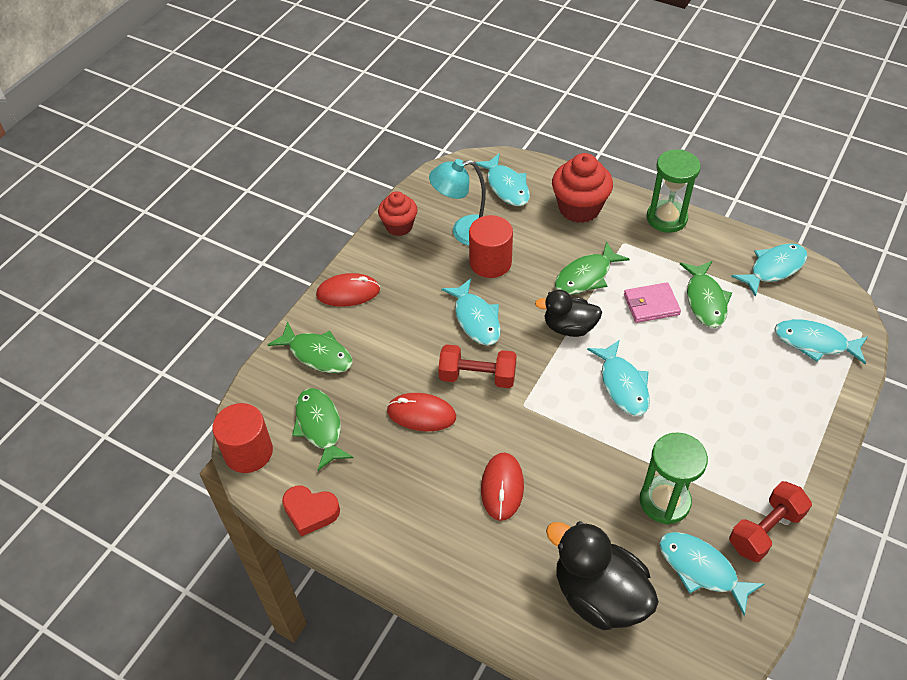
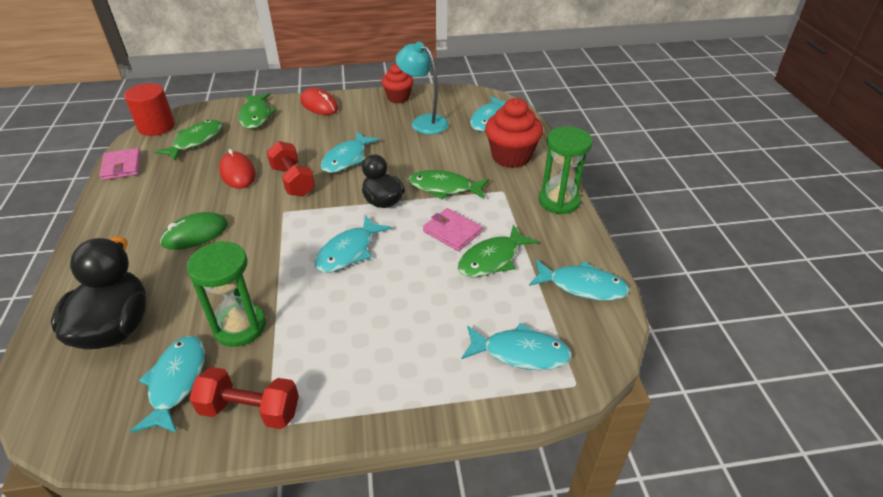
camera: 50 degrees right, 10 degrees down
red heart [282,486,340,537] -> pink wallet [99,148,141,180]
red cylinder [469,215,513,278] -> none
red mouse [481,452,524,521] -> green mouse [160,212,228,250]
turquoise fish [774,319,868,364] -> turquoise fish turned 120 degrees clockwise [462,323,572,370]

